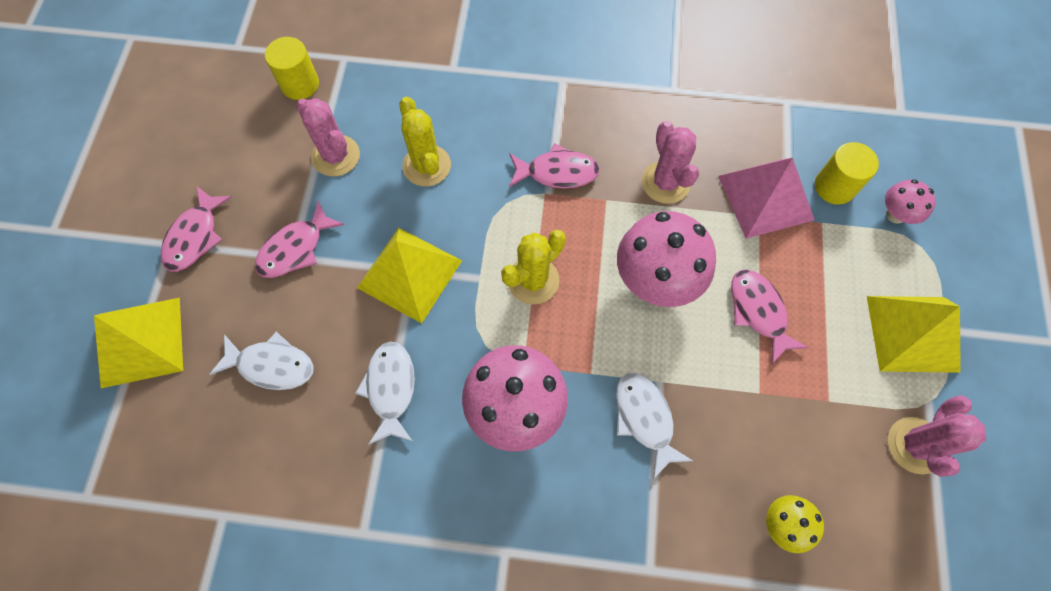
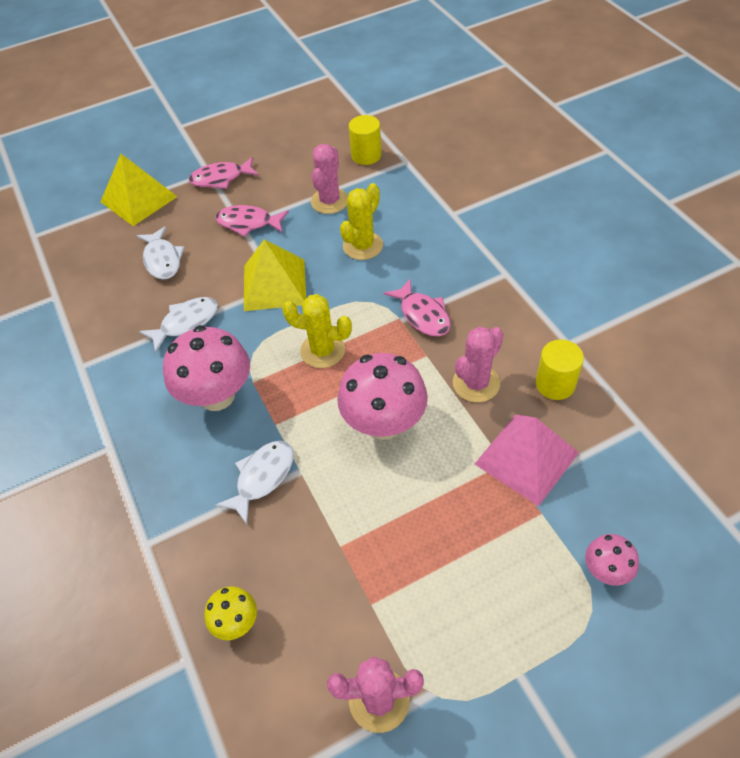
camera: 60 degrees right, 15 degrees down
pink fish [731,269,809,364] -> none
yellow cylinder [815,142,879,205] -> yellow cylinder moved to [536,340,584,400]
yellow pyramid [867,296,961,373] -> none

